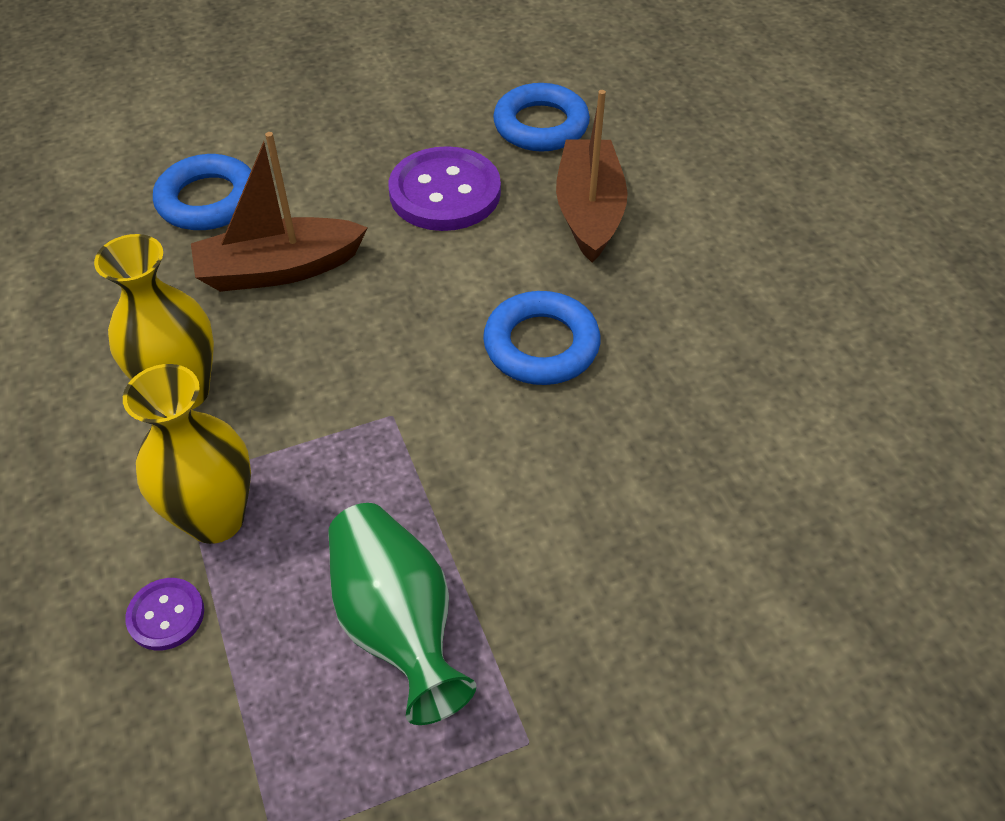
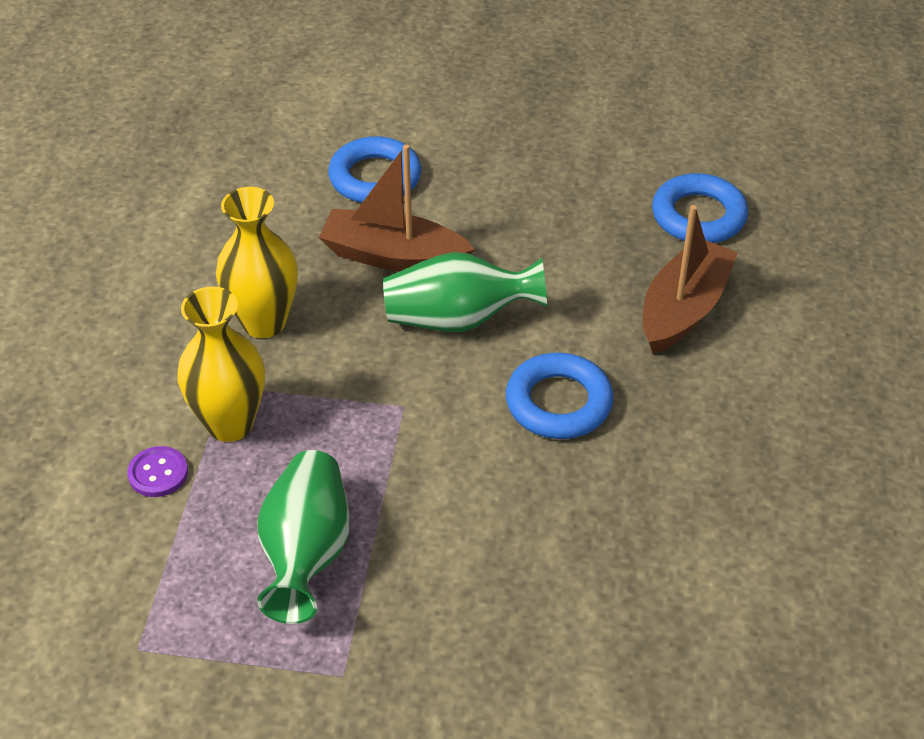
camera: 30 degrees right, 5 degrees down
purple button [388,146,501,231] -> none
none -> green vase [383,252,547,332]

